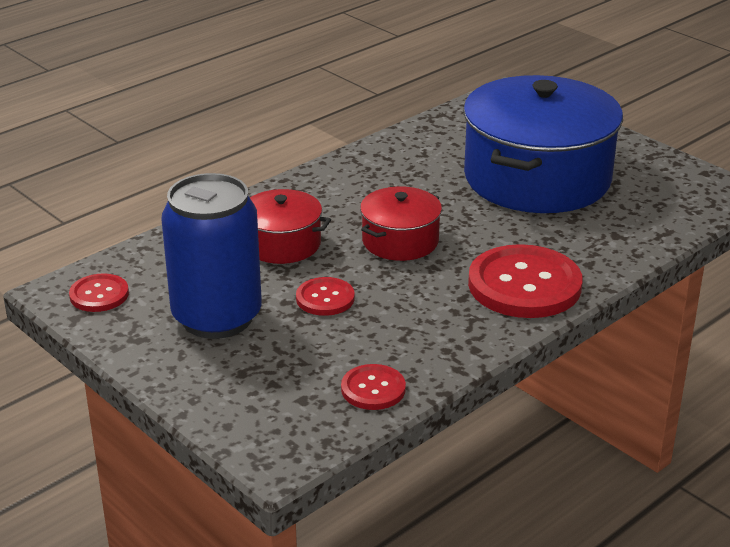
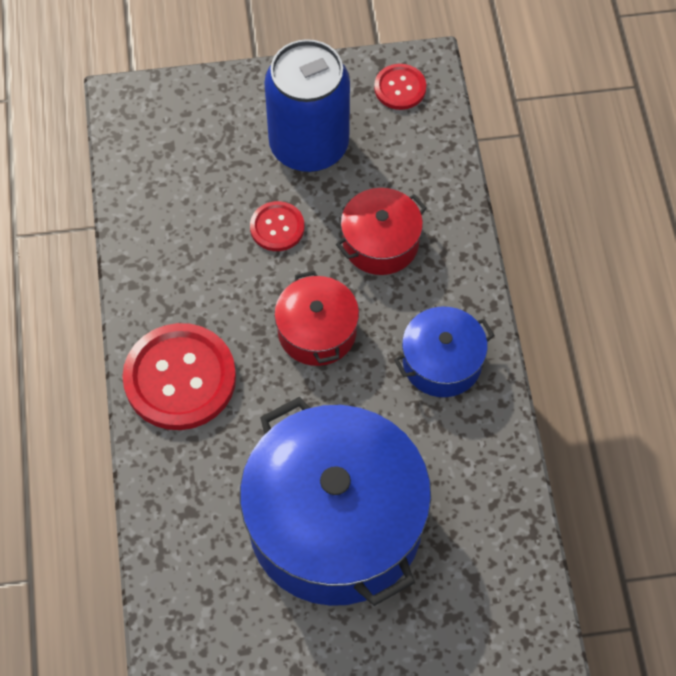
camera: 125 degrees right, 30 degrees up
red button [341,364,406,410] -> none
none -> blue pot [394,307,494,397]

